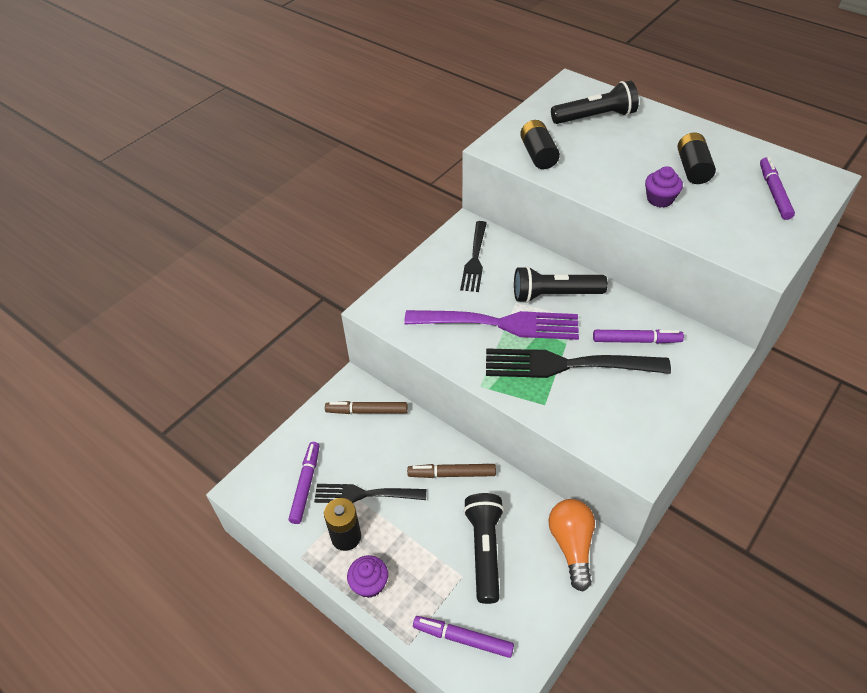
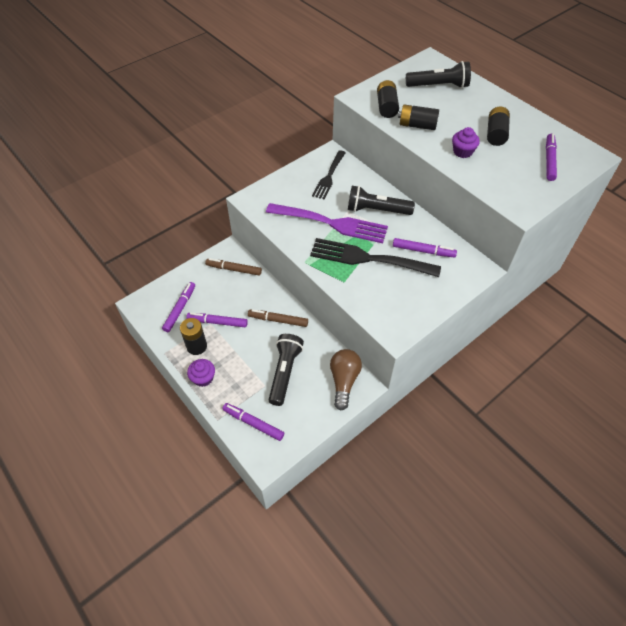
camera: 10 degrees right, 5 degrees up
black fork [314,484,426,503] -> purple marker [186,313,248,327]
orange light bulb [549,499,595,592] -> brown light bulb [330,349,362,410]
none -> black battery [398,104,439,130]

